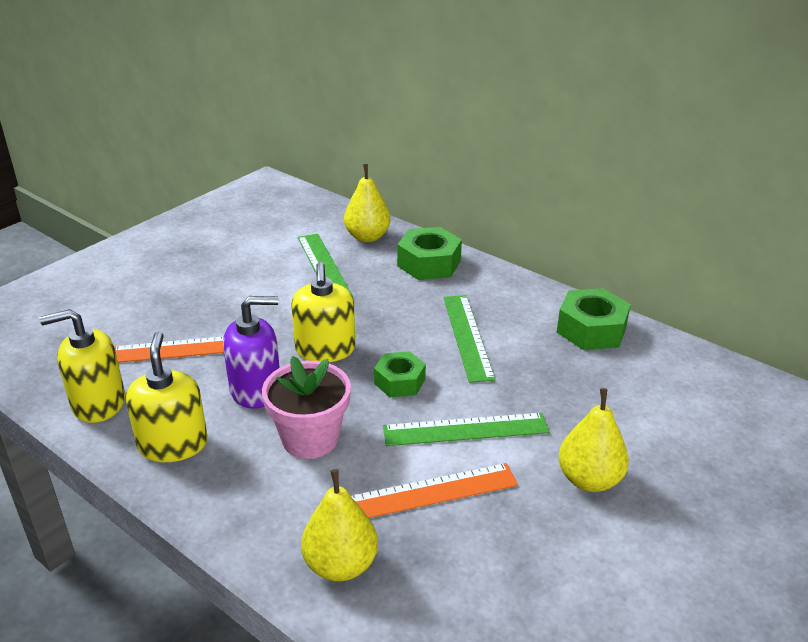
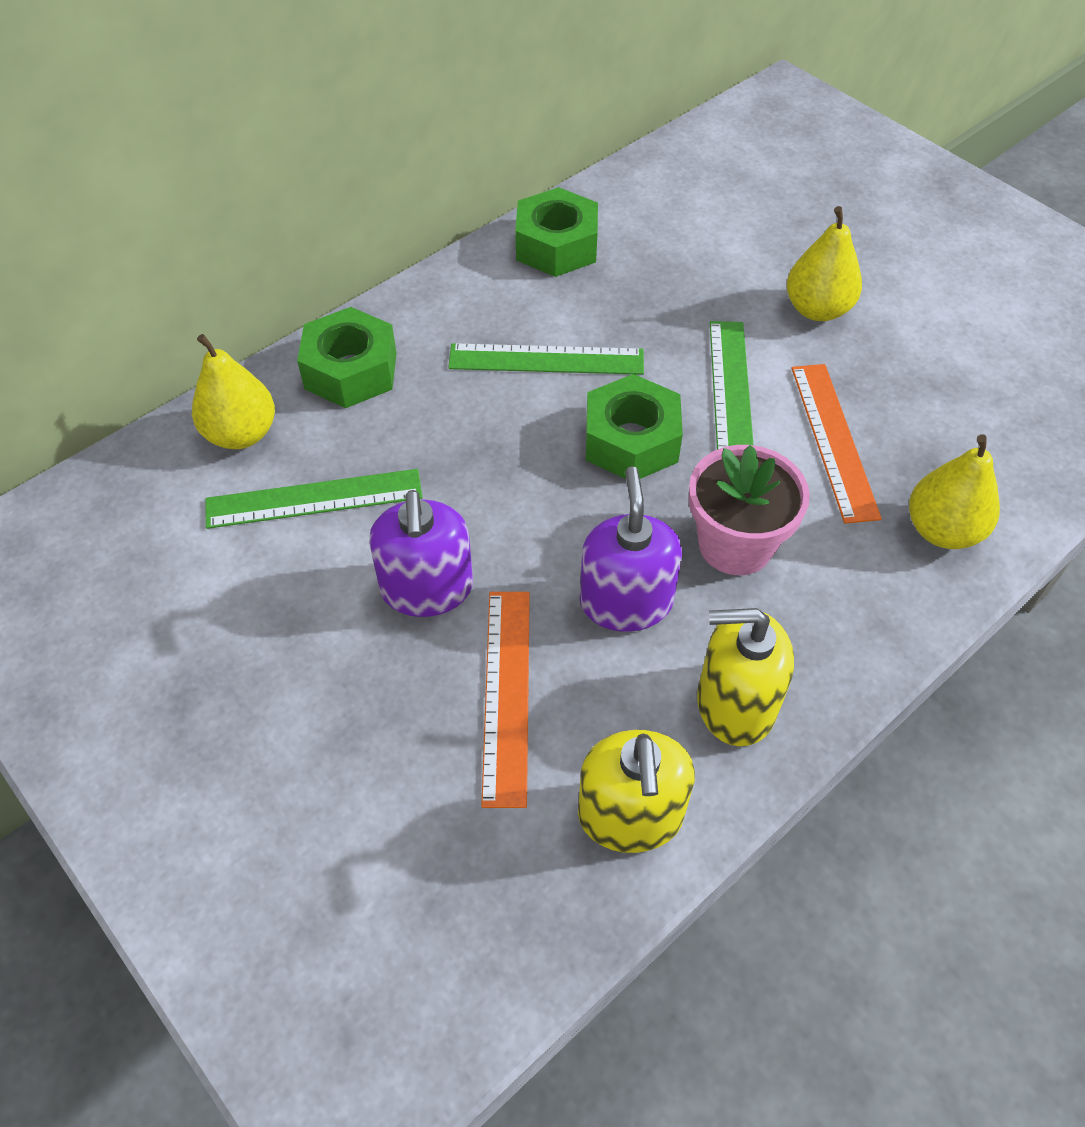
camera: 80 degrees left, 20 degrees up
yellow soap dispenser [291,262,355,362] -> none
green nut [374,351,426,397] -> green nut [586,374,683,479], size x1.52
none -> purple soap dispenser [369,490,473,617]

